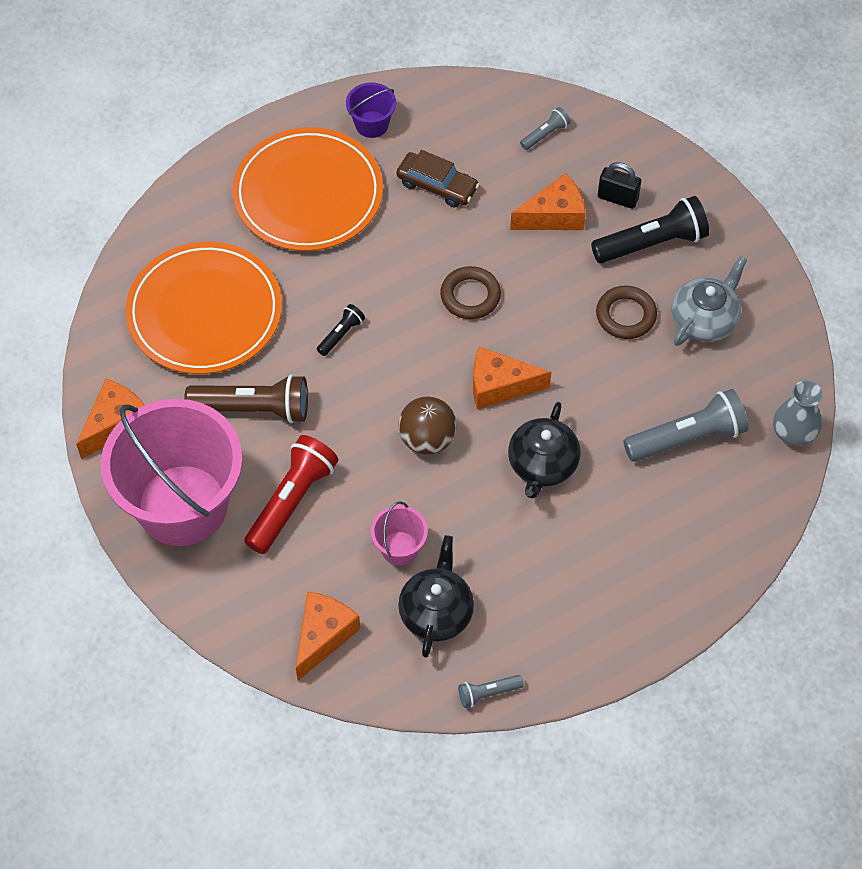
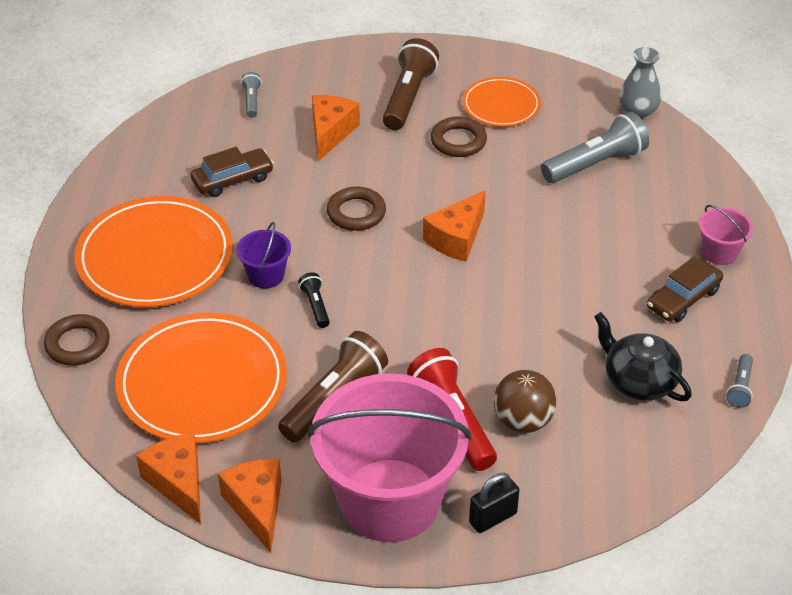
camera: 55 degrees left, 15 degrees down
orange cheese [296,592,360,681] -> orange cheese moved to [136,433,201,524]
purple bucket [346,82,396,138] -> purple bucket moved to [237,222,291,289]
pink bucket [371,501,428,565] -> pink bucket moved to [699,205,753,265]
brown ball [398,397,457,455] -> brown ball moved to [494,370,557,433]
black teapot [508,402,581,499] -> none
black flashlight [591,196,709,263] -> brown flashlight [383,38,439,130]
black padlock [598,162,641,209] -> black padlock moved to [469,473,520,533]
grey flashlight [623,389,748,462] -> grey flashlight turned 45 degrees clockwise [541,112,649,183]
grey teapot [671,256,747,346] -> orange plate [462,77,541,127]
none -> brown ring [44,314,110,366]
none -> brown car [647,257,723,322]

